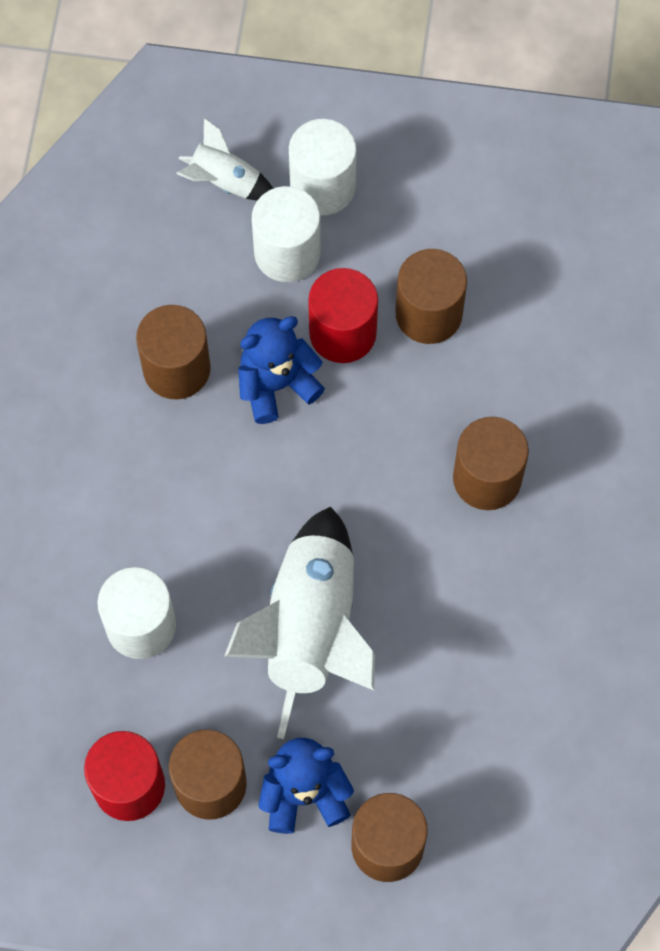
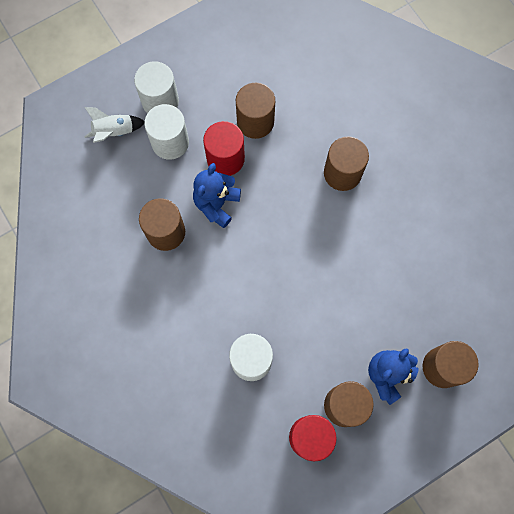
camera: 40 degrees left, 5 degrees up
white rocket [224,507,375,739] -> none

